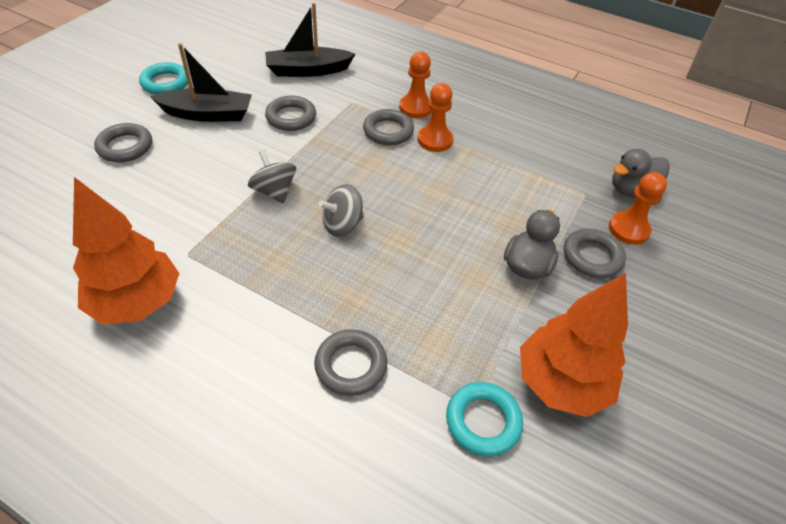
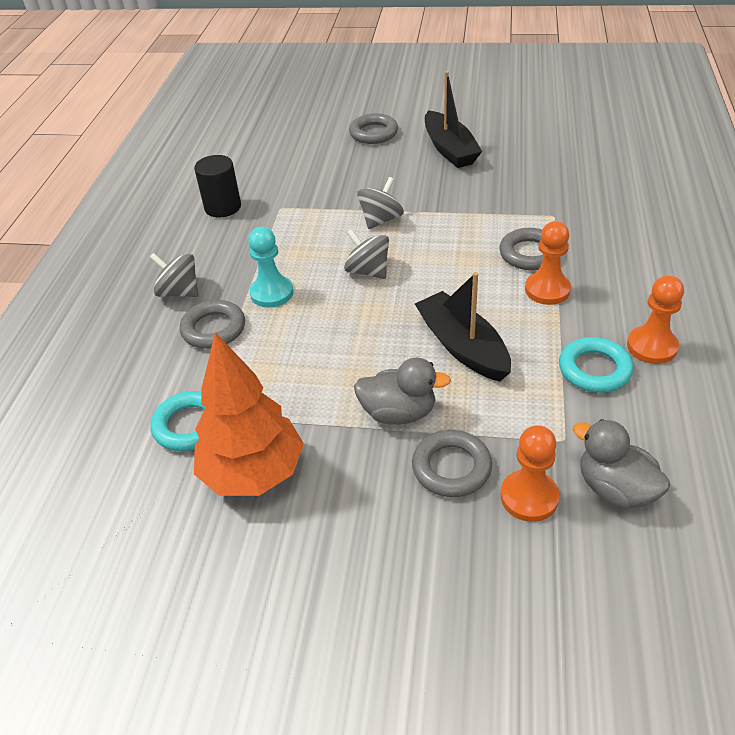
camera: 75 degrees right, 5 degrees down
orange tree [73,177,180,325] -> black cylinder [194,155,241,218]
turquoise ring [139,62,188,94] -> turquoise ring moved to [559,337,634,393]
black boat [265,3,355,77] -> black boat moved to [415,272,511,382]
grey ring [265,96,316,131] -> none
orange pawn [399,52,432,118] -> orange pawn moved to [627,275,684,364]
none -> grey spinning top [149,253,199,297]
none -> turquoise pawn [248,227,294,308]

